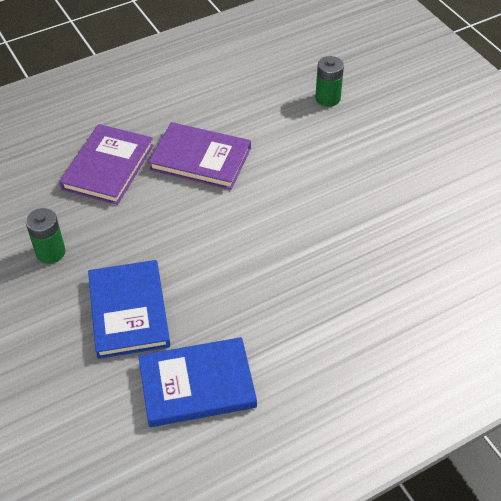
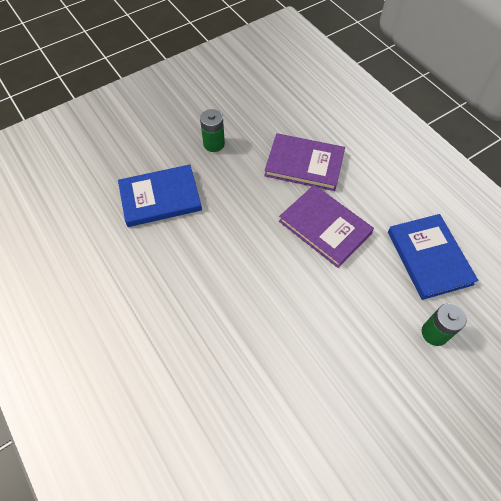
camera: 85 degrees right, 10 degrees up
blue book [138,337,257,427] -> blue book moved to [388,214,479,300]
purple book [148,122,251,190] -> purple book turned 60 degrees counterclockwise [279,185,374,268]

